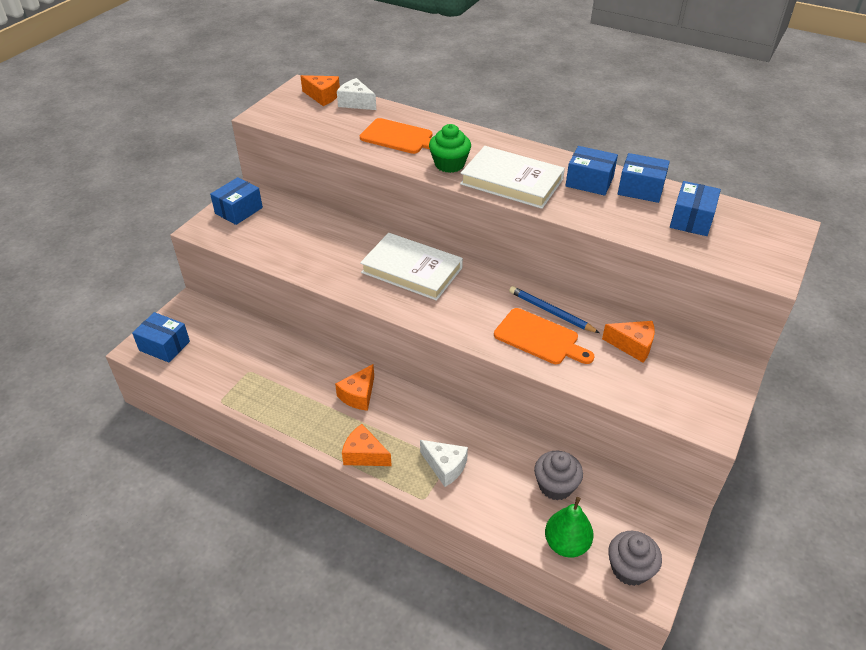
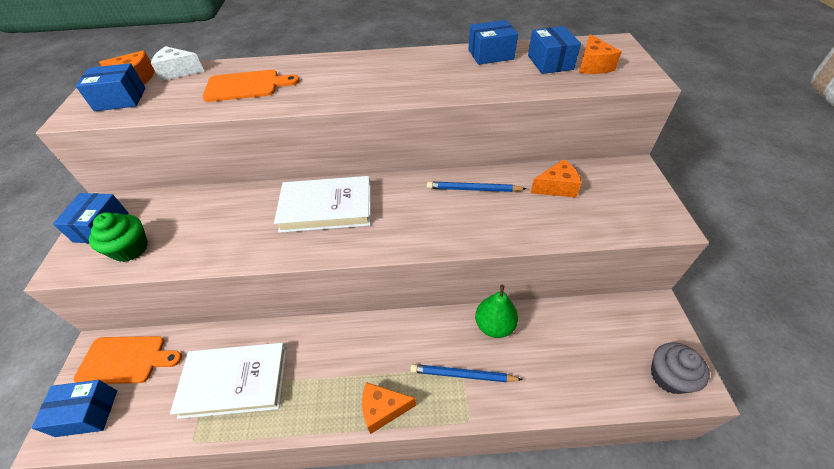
camera: 30 degrees left, 5 degrees up
orange cheese [335,364,374,411] -> orange cheese moved to [579,34,622,74]
white cheese [420,440,468,487] -> blue pencil [410,364,523,382]
green cupcake [429,124,471,173] -> green cupcake moved to [89,212,148,262]
white book [460,146,565,209] -> white book moved to [170,342,287,419]
orange cutting board [494,308,595,364] -> orange cutting board moved to [74,336,182,384]
grey cupcake [534,451,583,501] -> none
green pear [545,497,594,557] -> green pear moved to [475,285,518,338]
blue box [566,146,618,196] -> blue box moved to [76,63,146,111]

